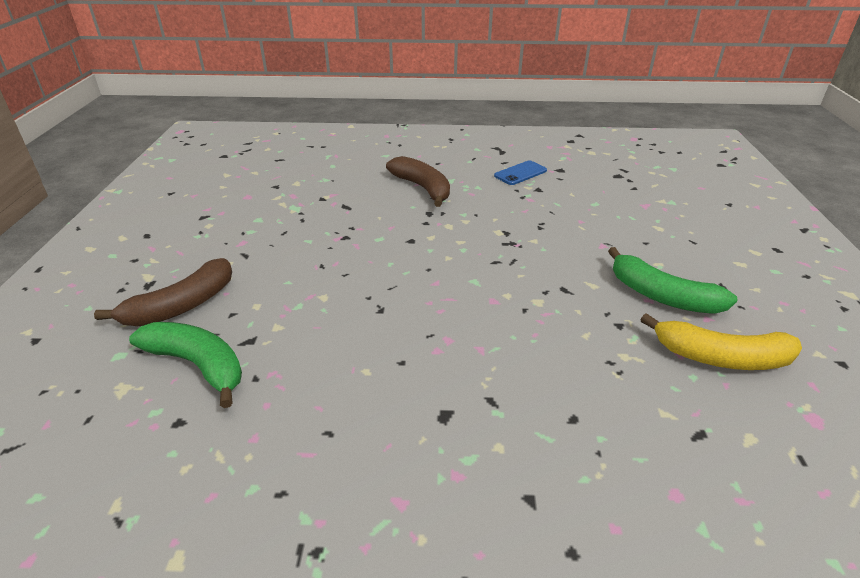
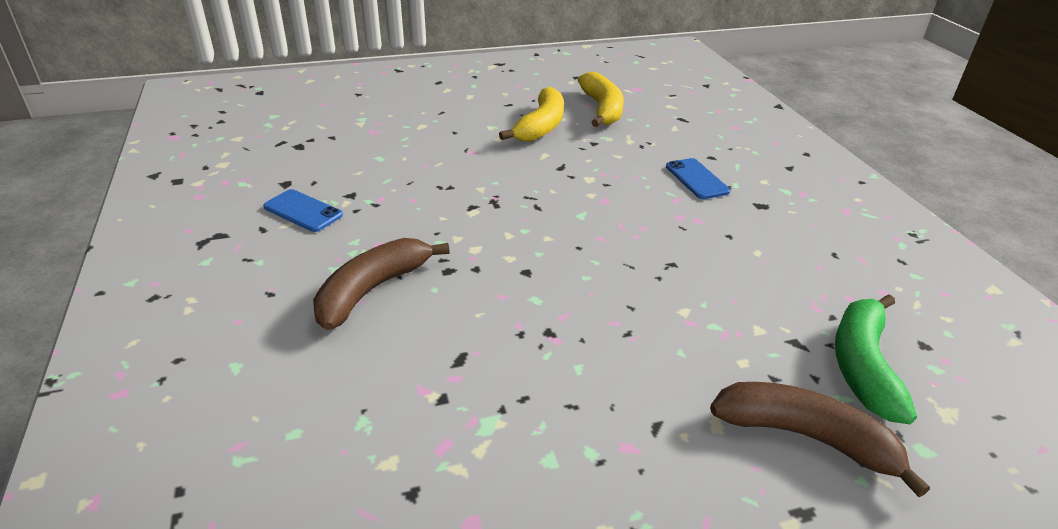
camera: 110 degrees left, 0 degrees up
green banana [608,247,738,314] -> yellow banana [499,87,564,142]
none -> blue phone [666,158,730,199]

